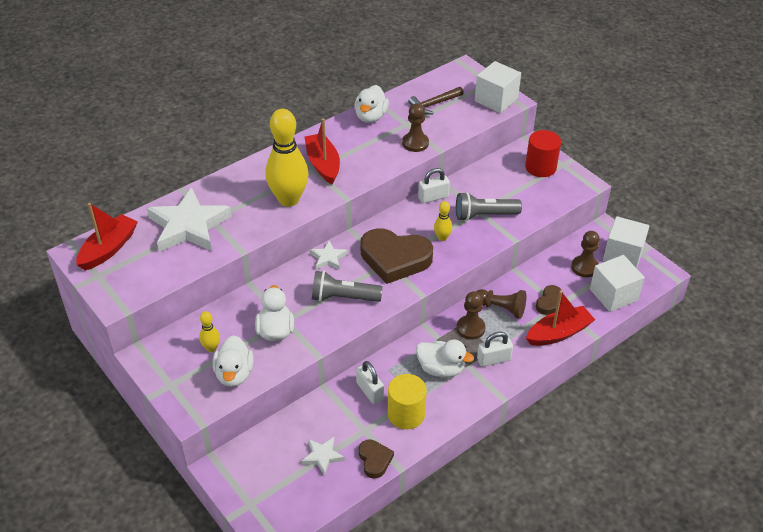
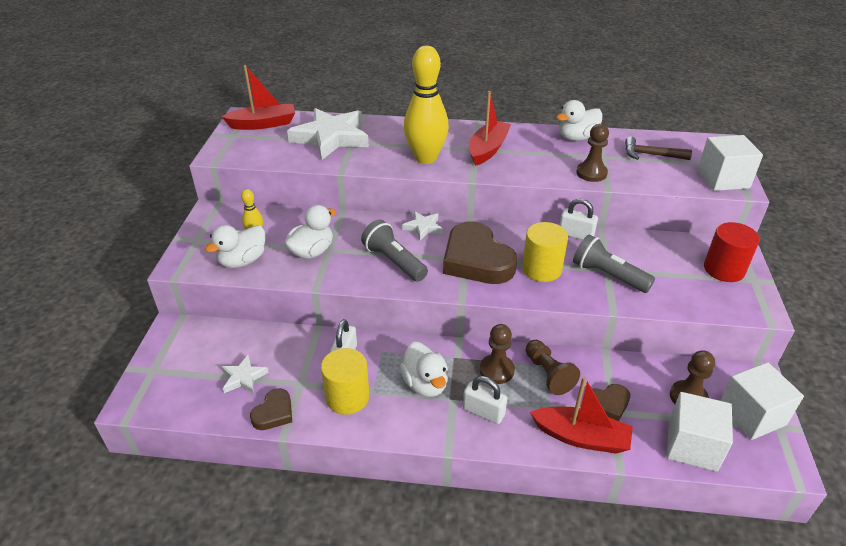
camera: 45 degrees right, 5 degrees down
yellow bowling pin [434,201,452,241] -> yellow cylinder [522,222,568,282]

